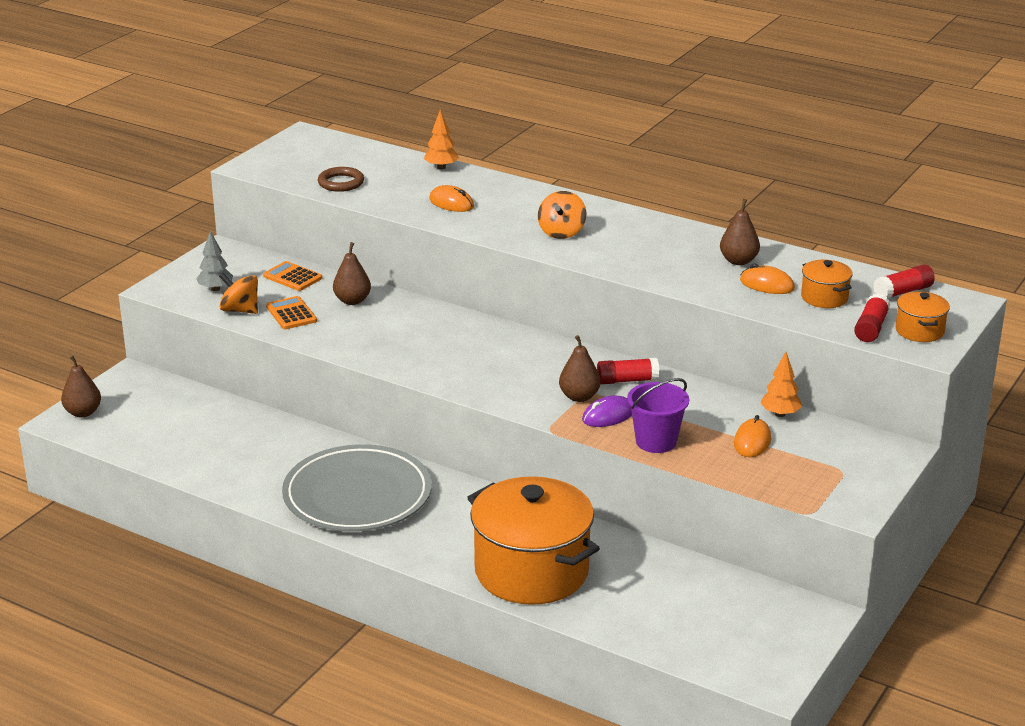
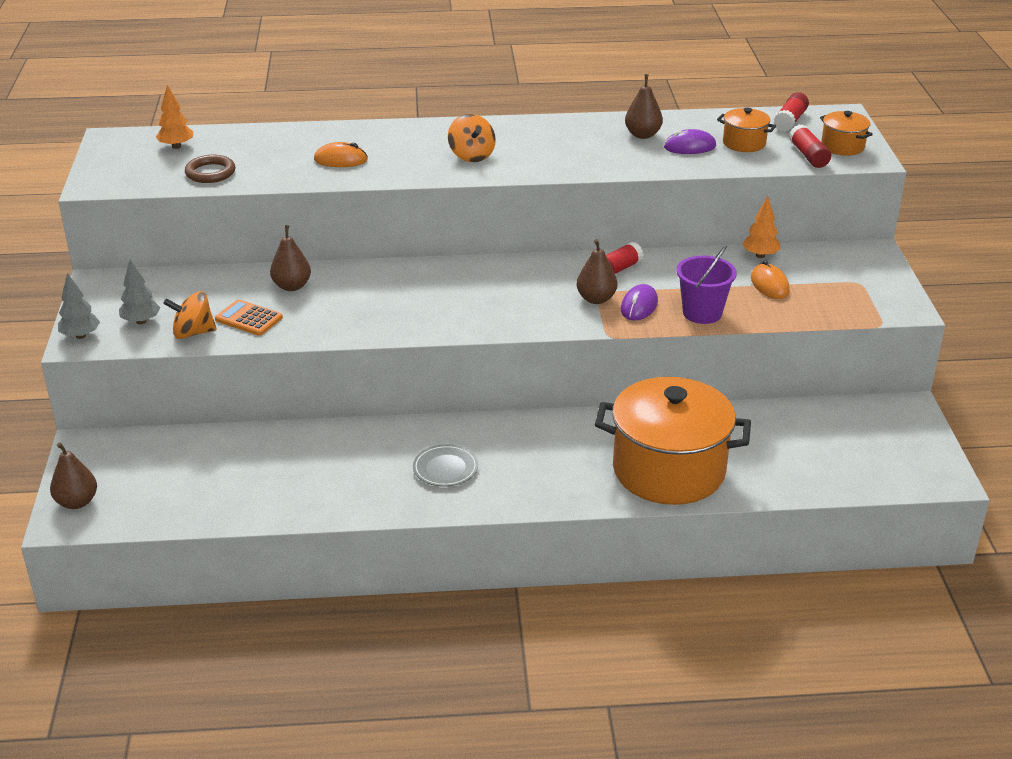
camera: 35 degrees left, 5 degrees up
orange calculator [263,261,322,291] -> none
grey plate [282,444,432,531] -> grey plate [413,444,478,487], size x0.42
orange tree [424,110,459,170] -> orange tree moved to [156,85,193,149]
orange mouse [740,264,795,294] -> purple mouse [664,129,716,154]
none -> grey tree [58,273,100,339]

